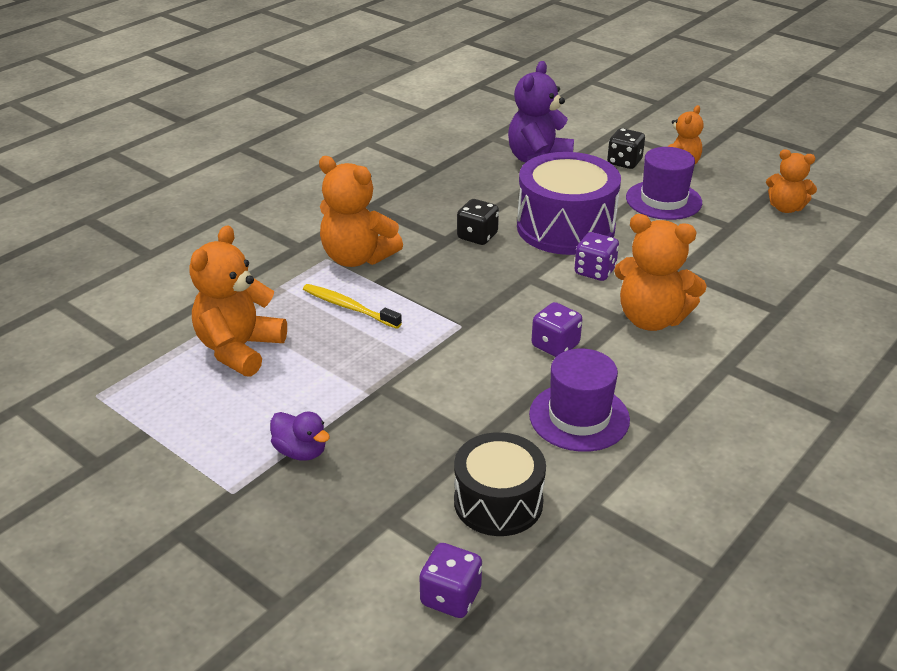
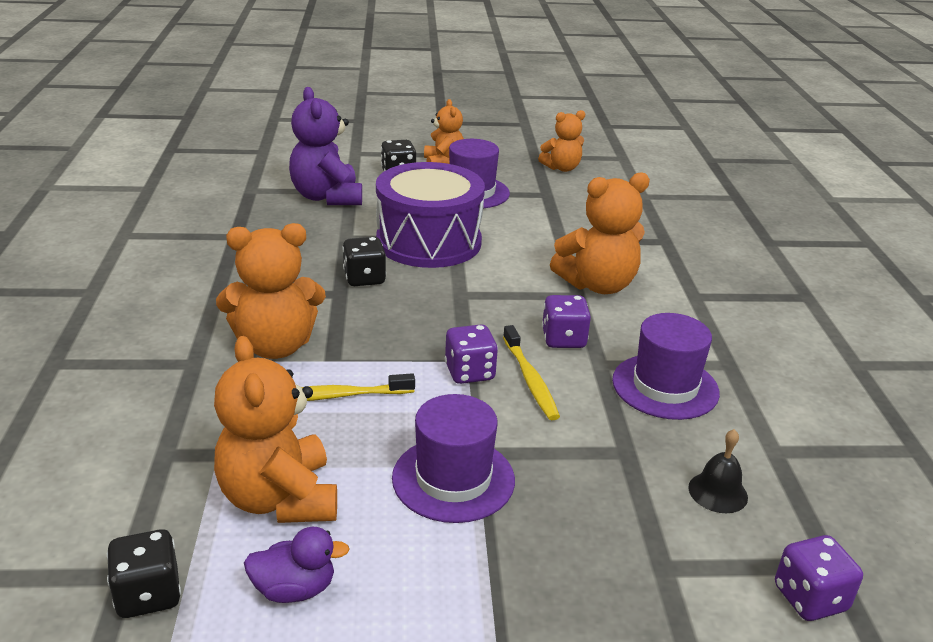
camera: 45 degrees left, 5 degrees down
purple duck [270,411,330,461] -> purple duck moved to [244,527,350,603]
black drum [454,432,546,536] -> black bell [688,429,748,513]
purple dice [574,232,619,281] -> purple dice moved to [445,324,498,384]
none -> black dice [107,529,181,618]
none -> purple hat [392,394,515,523]
none -> yellow toothbrush [503,325,560,420]

